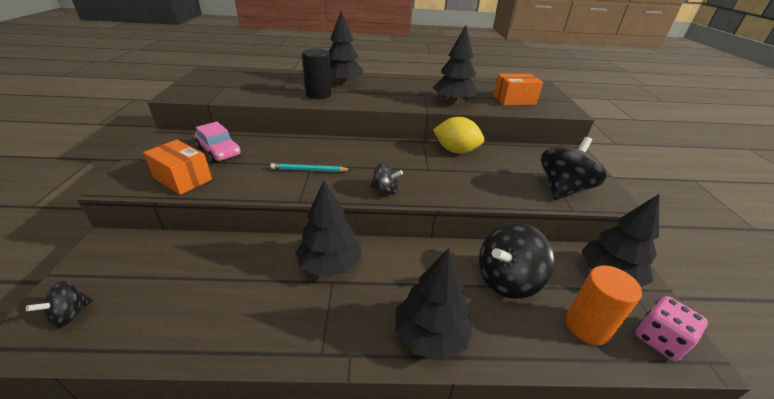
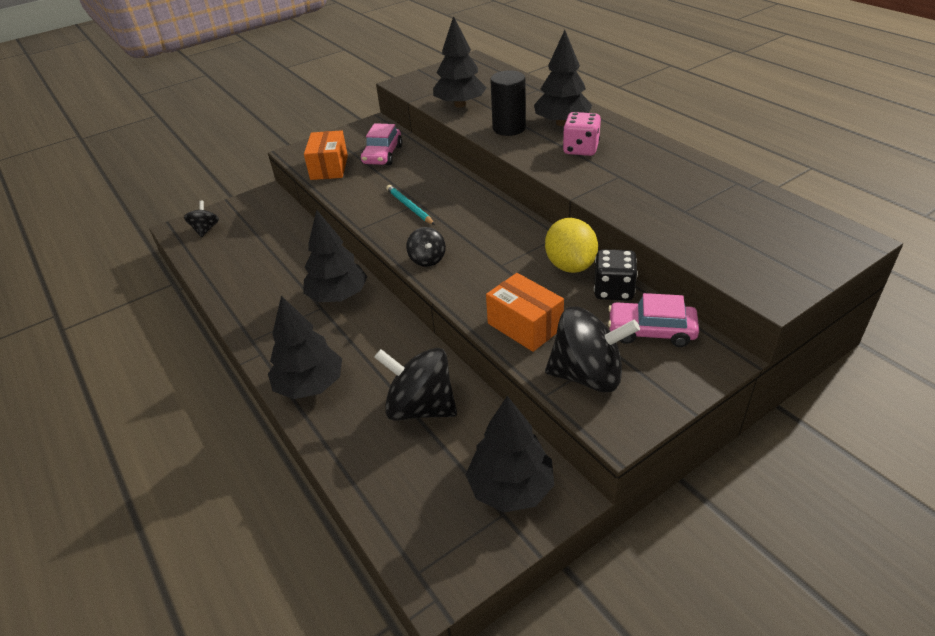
camera: 60 degrees right, 5 degrees up
black spinning top [26,281,93,328] -> black spinning top turned 90 degrees clockwise [184,201,219,238]
black tree [433,25,478,104] -> black tree moved to [433,16,487,108]
orange box [493,74,543,106] -> orange box moved to [486,273,564,352]
orange cylinder [566,265,642,345] -> none
pink dice [636,296,708,361] -> pink dice moved to [563,112,601,156]
none -> black dice [594,249,638,301]
none -> pink car [608,293,699,347]

